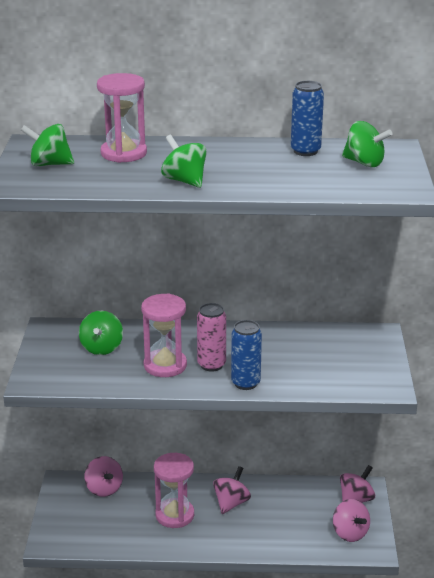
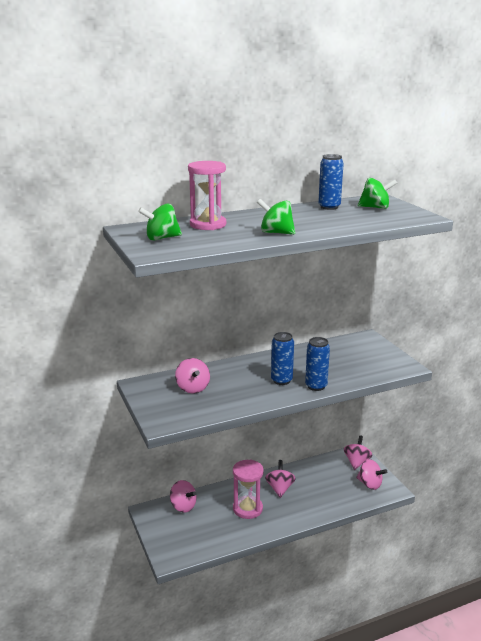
camera: 25 degrees left, 5 degrees down
green spinning top [79,311,123,355] -> pink spinning top [175,358,210,394]
pink hourglass [141,293,187,377] -> none
pink can [197,303,226,372] -> blue can [271,332,294,385]

